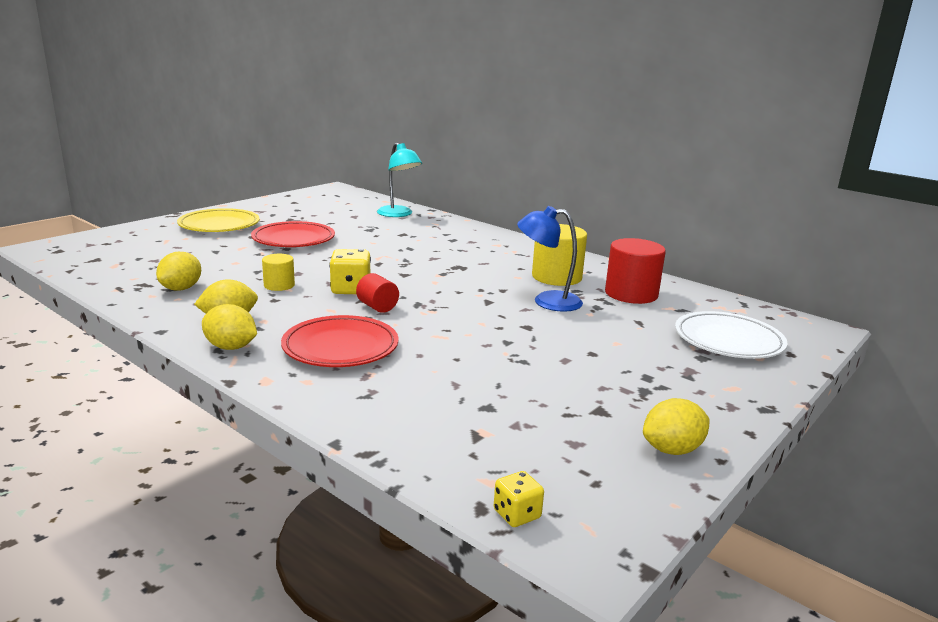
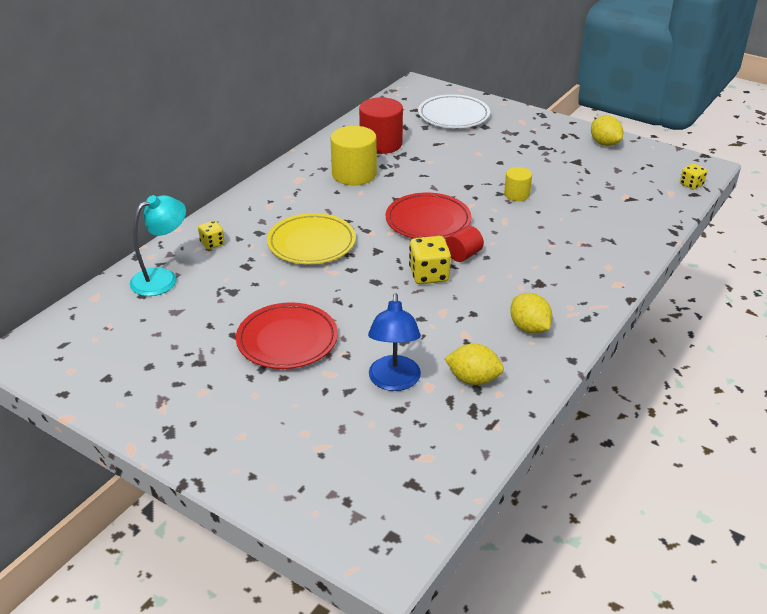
camera: 95 degrees left, 15 degrees up
yellow plate [177,208,260,232] -> yellow plate moved to [267,213,356,264]
yellow lemon [202,304,257,350] -> none
yellow cylinder [262,254,295,291] -> yellow cylinder moved to [504,167,532,201]
red plate [281,315,398,367] -> red plate moved to [386,193,472,239]
blue lamp [517,206,583,312] -> blue lamp moved to [368,293,421,391]
none -> yellow dice [198,221,225,249]

